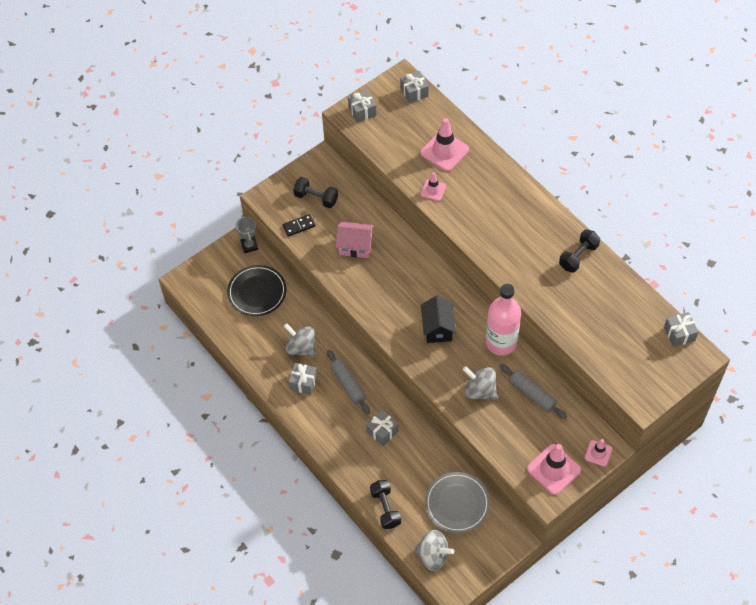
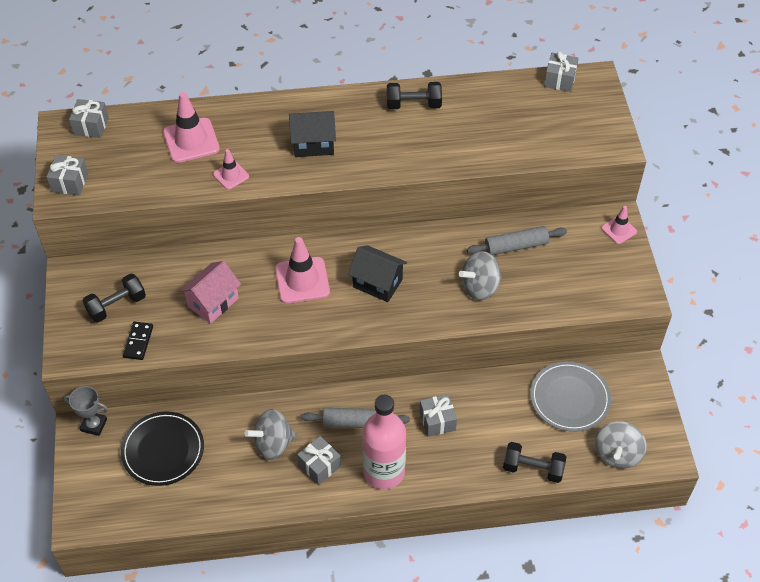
camera: 60 degrees left, 5 degrees down
grey spinning top [414,530,454,571] -> grey spinning top turned 150 degrees clockwise [595,421,647,469]
pink bottle [486,283,521,356] -> pink bottle moved to [362,395,406,490]
pink traffic cone [527,444,581,495] -> pink traffic cone moved to [275,237,330,304]
black dumbbell [559,229,600,273] -> black dumbbell turned 75 degrees counterclockwise [387,82,442,109]
none -> black house [289,111,336,157]

